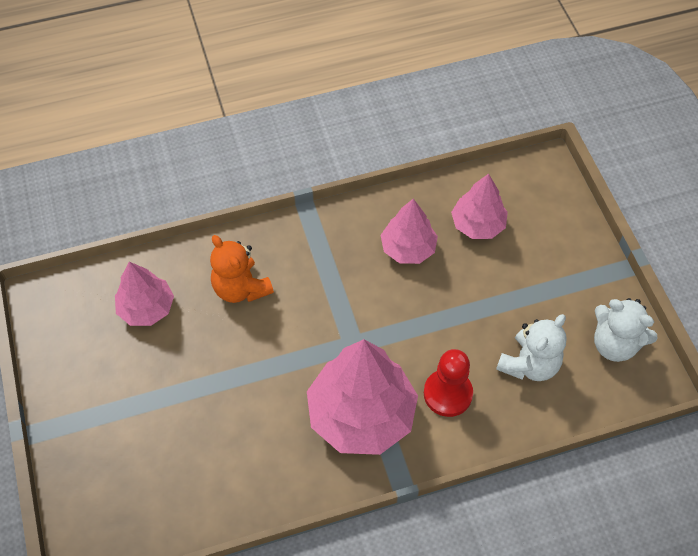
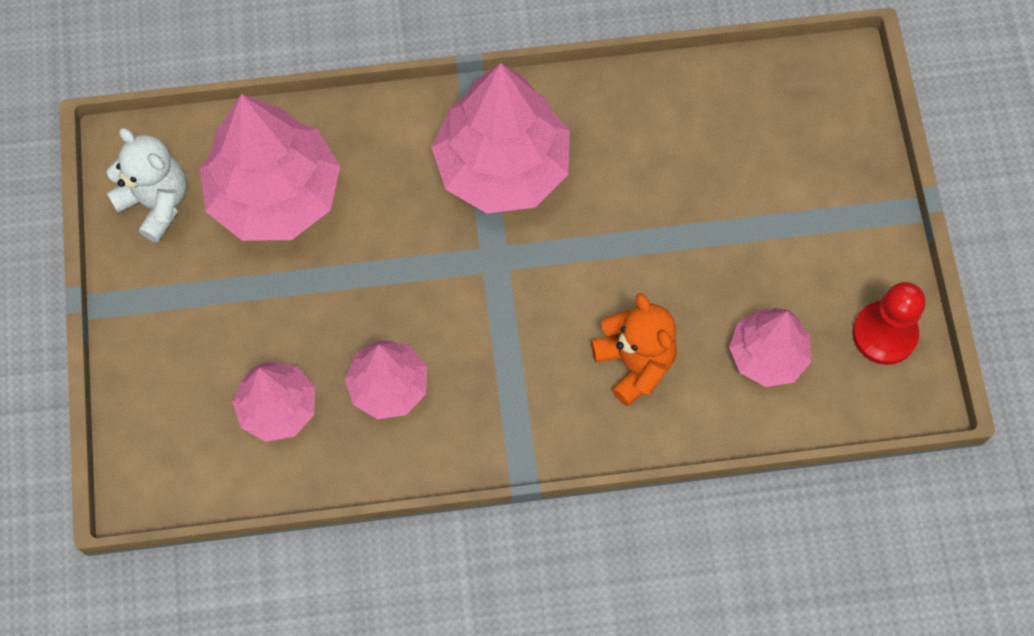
camera: 170 degrees left, 10 degrees up
red pawn [424,349,473,417] -> red pawn moved to [852,282,926,365]
white teddy bear [496,314,567,381] -> pink tree [200,94,340,241]

